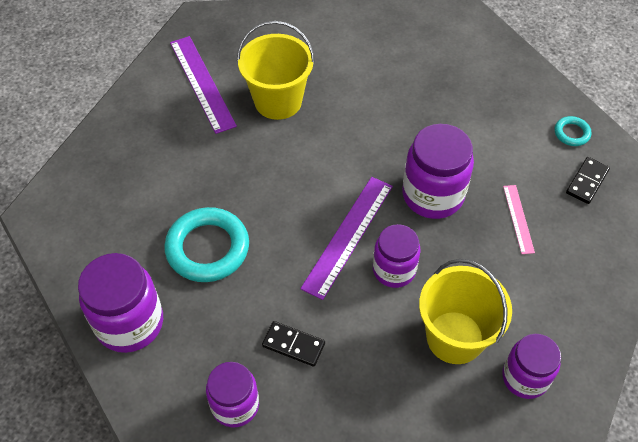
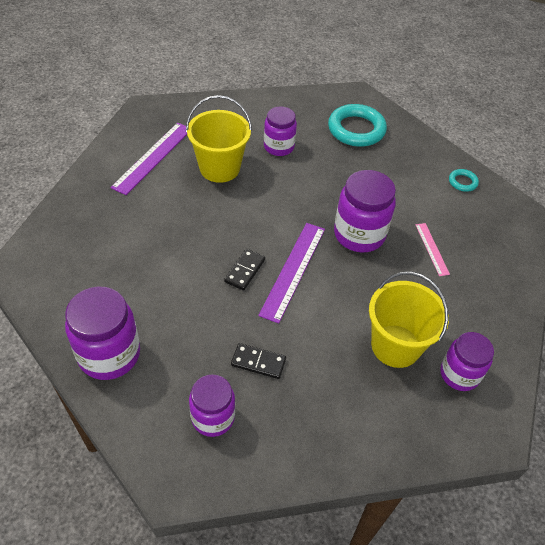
camera: 10 degrees left, 5 degrees down
turquoise ring [164,207,249,282] -> turquoise ring moved to [328,104,387,147]
purple ruler [170,36,237,134] -> purple ruler turned 60 degrees clockwise [110,123,187,195]
purple jar [373,224,421,288] -> purple jar moved to [264,107,297,156]
black domino [566,157,610,204] -> black domino moved to [224,249,265,290]

